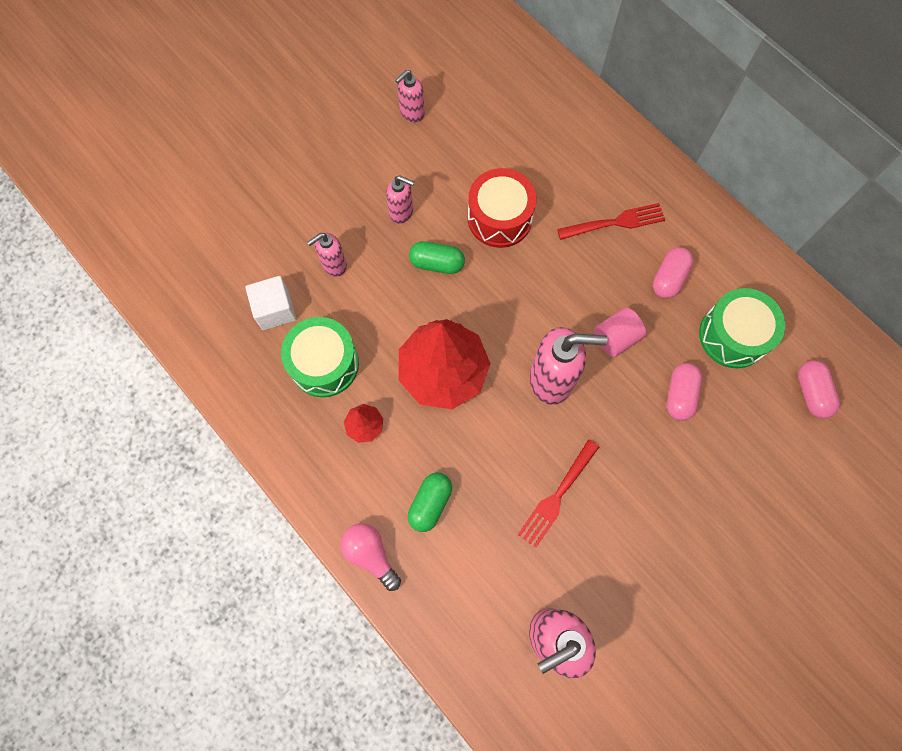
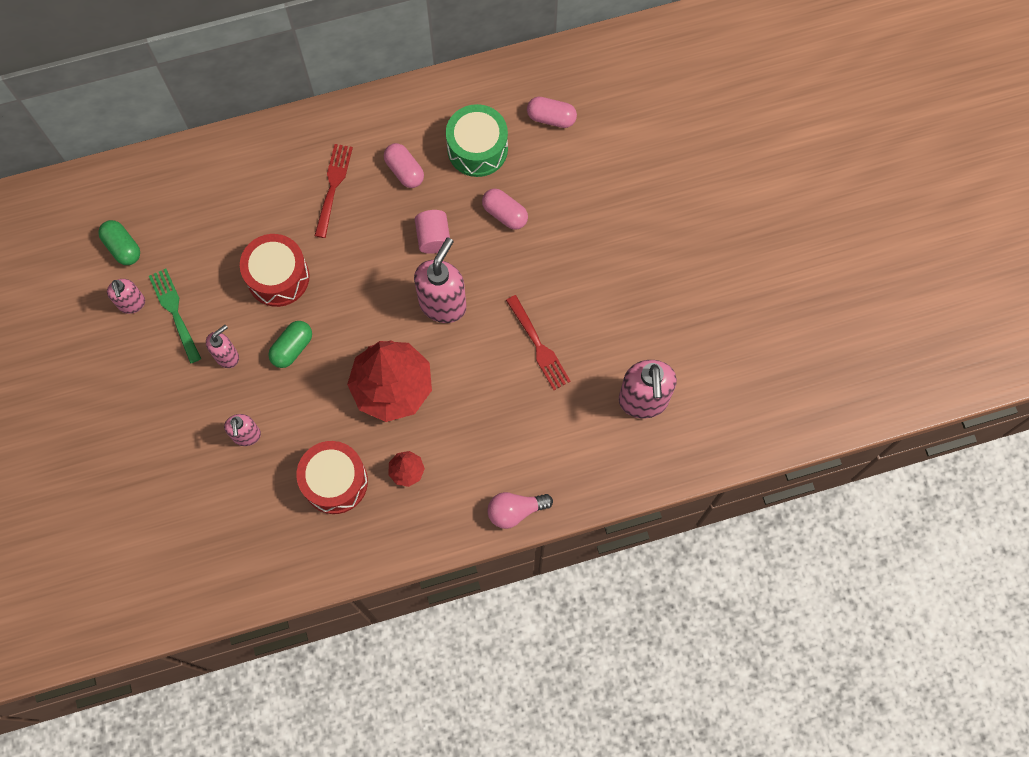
camera: 65 degrees left, 0 degrees up
white cube [245,276,296,330] -> none
green drum [281,317,359,397] -> red drum [296,441,368,514]
green capsule [408,473,452,532] -> green capsule moved to [98,220,140,265]
none -> green fork [149,269,201,364]

